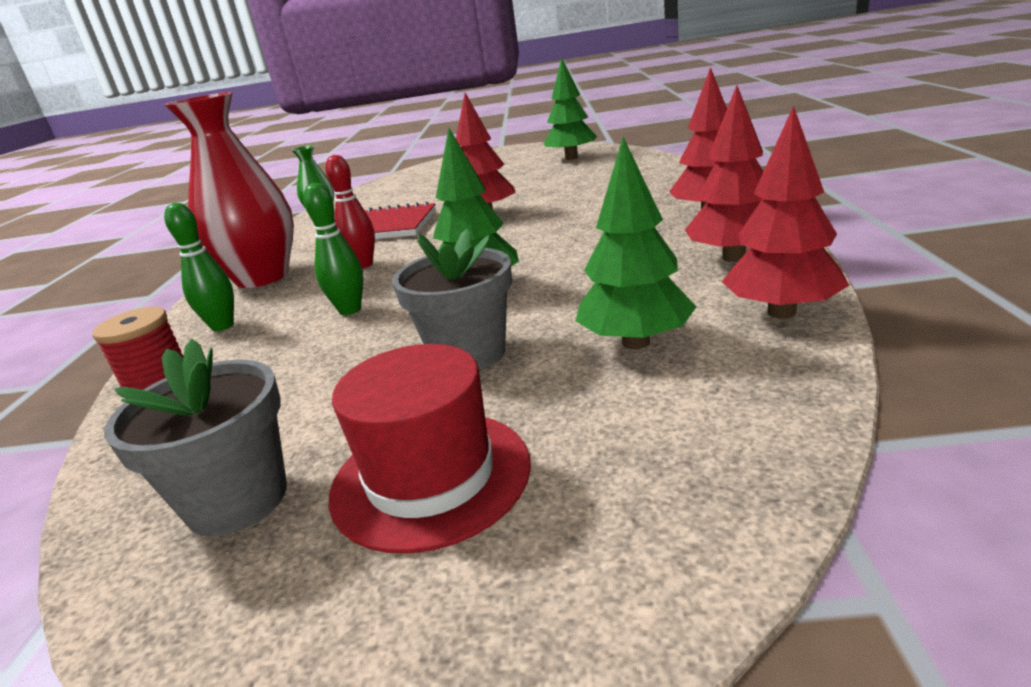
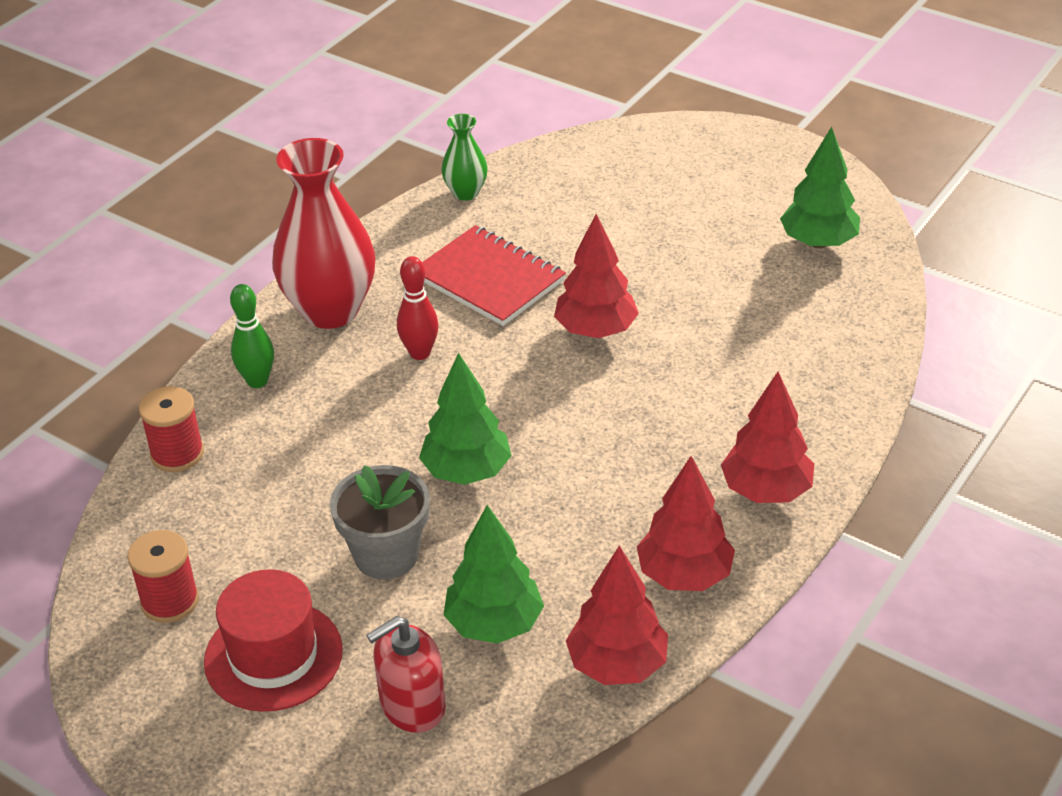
camera: 30 degrees right, 15 degrees up
grey flower pot [104,339,287,536] -> red spool [127,530,199,623]
green bowling pin [303,183,363,315] -> none
none -> red soap dispenser [367,616,446,733]

